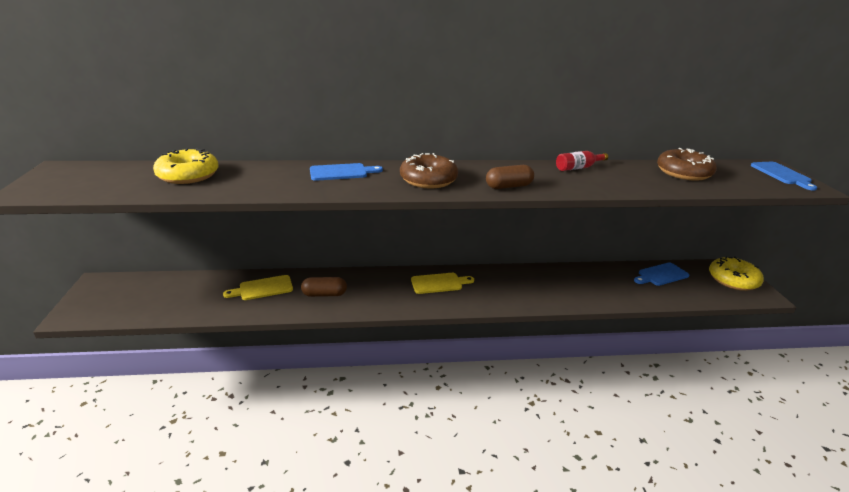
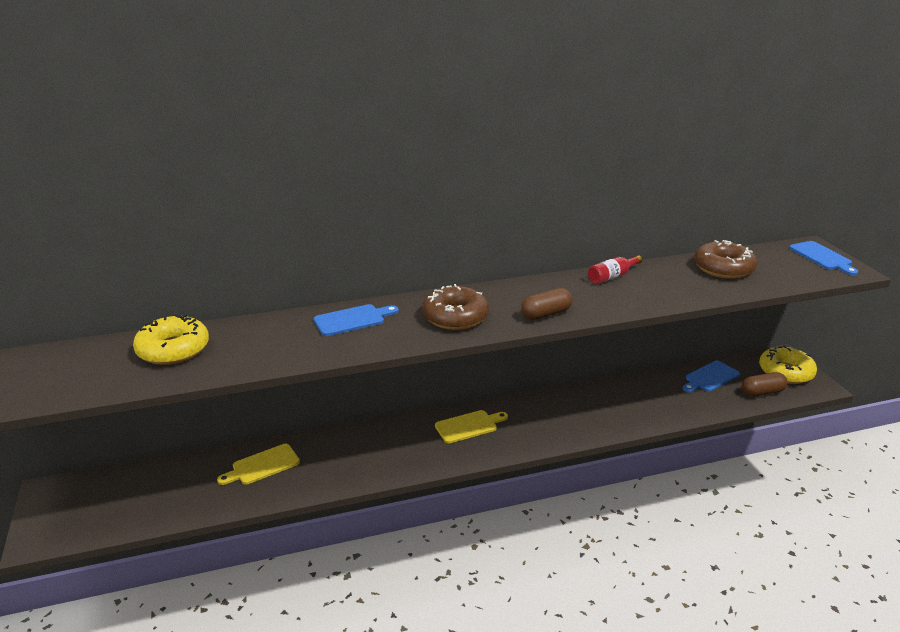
camera: 10 degrees left, 0 degrees up
brown capsule [301,277,347,297] -> brown capsule moved to [742,372,788,397]

